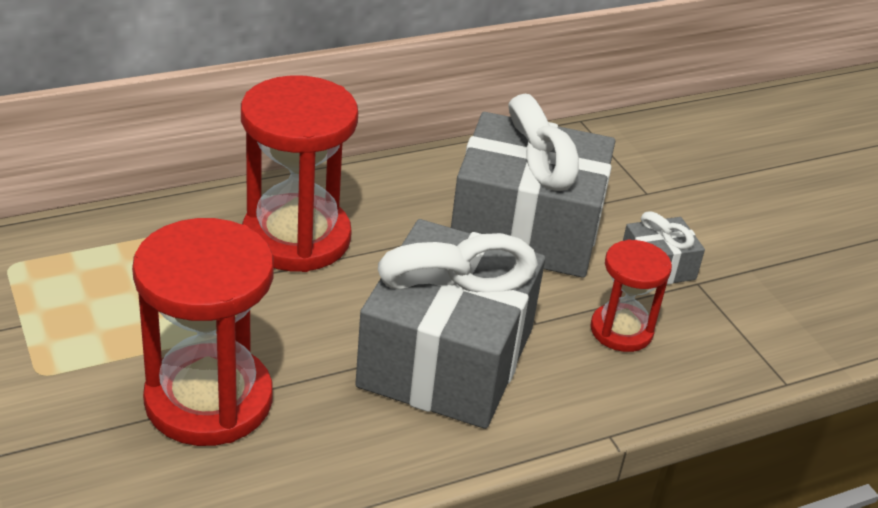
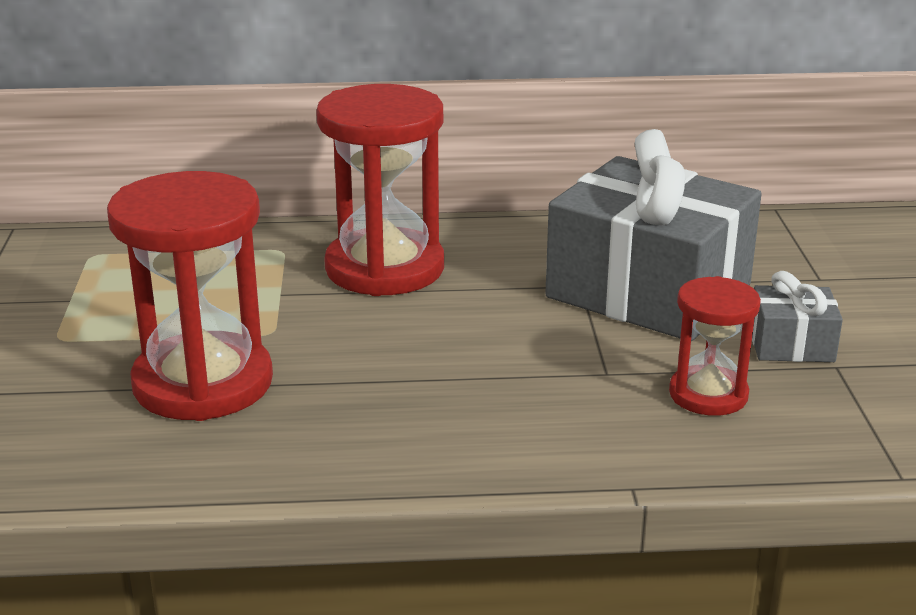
camera: 25 degrees right, 10 degrees down
grey gift [355,219,545,429] -> none

